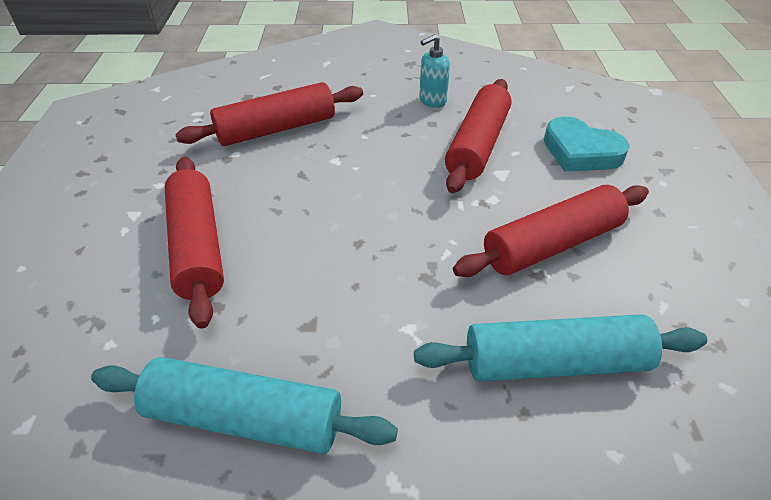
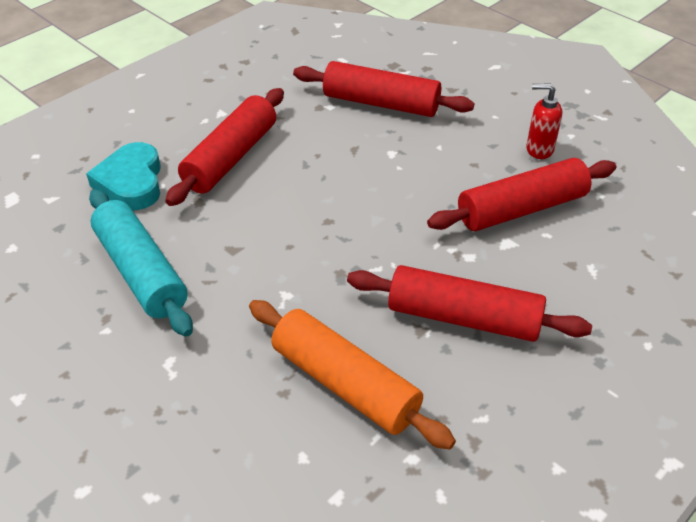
camera: 45 degrees right, 0 degrees up
turquoise rolling pin [414,314,707,382] -> orange rolling pin [249,300,456,450]
turquoise soap dispenser [419,34,450,108] -> red soap dispenser [526,84,562,159]
turquoise heart [544,117,630,172] -> turquoise heart moved to [86,142,161,210]

